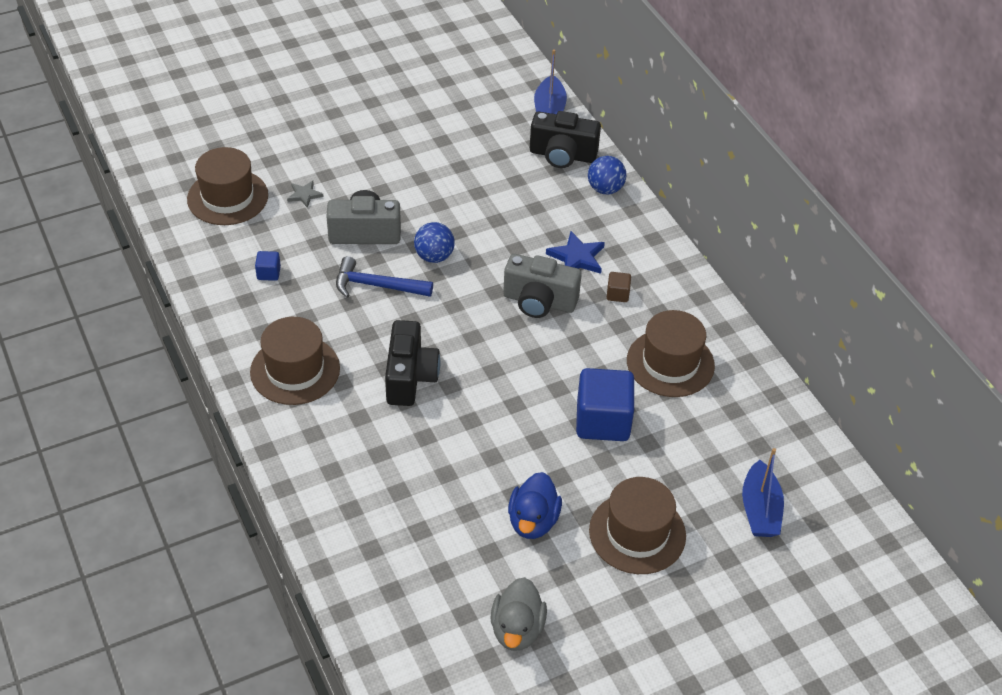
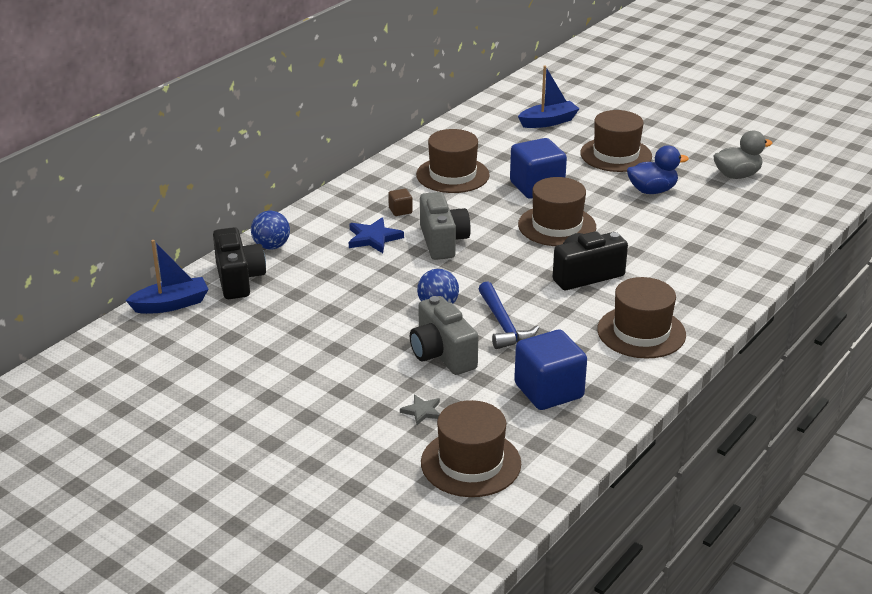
camera: 115 degrees left, 15 degrees down
blue cube [255,251,281,281] -> blue cube [514,330,587,410], size x2.25
none -> brown hat [518,177,596,246]

